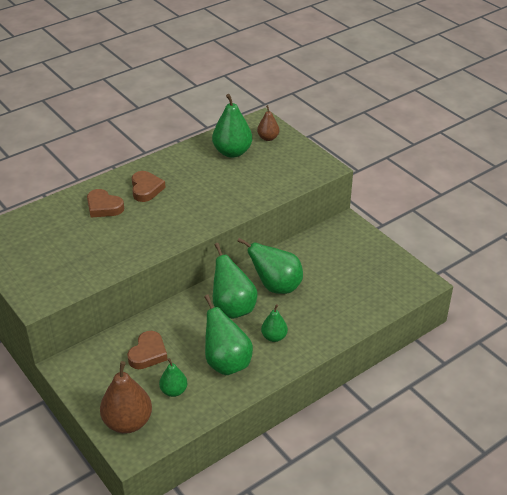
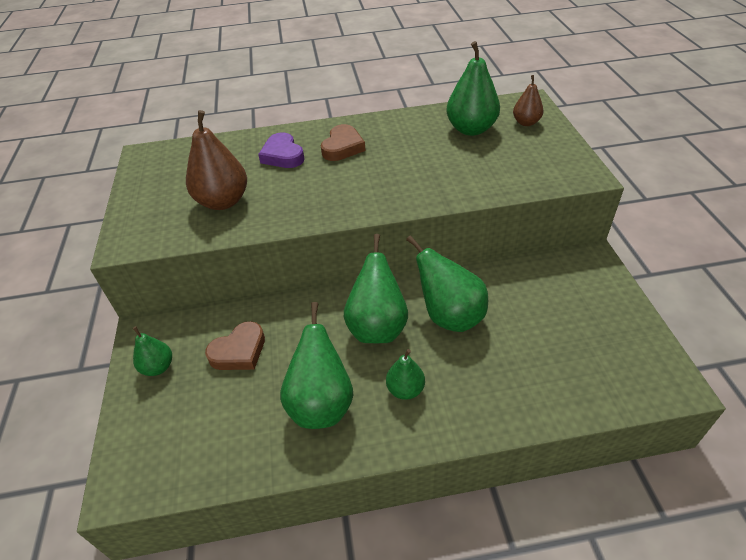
camera: 30 degrees right, 5 degrees up
brown heart [87,189,124,218] -> purple heart [258,133,304,168]
brown pear [100,361,152,434] -> brown pear moved to [186,110,247,210]
green pear [159,358,187,397] -> green pear moved to [133,326,172,376]

